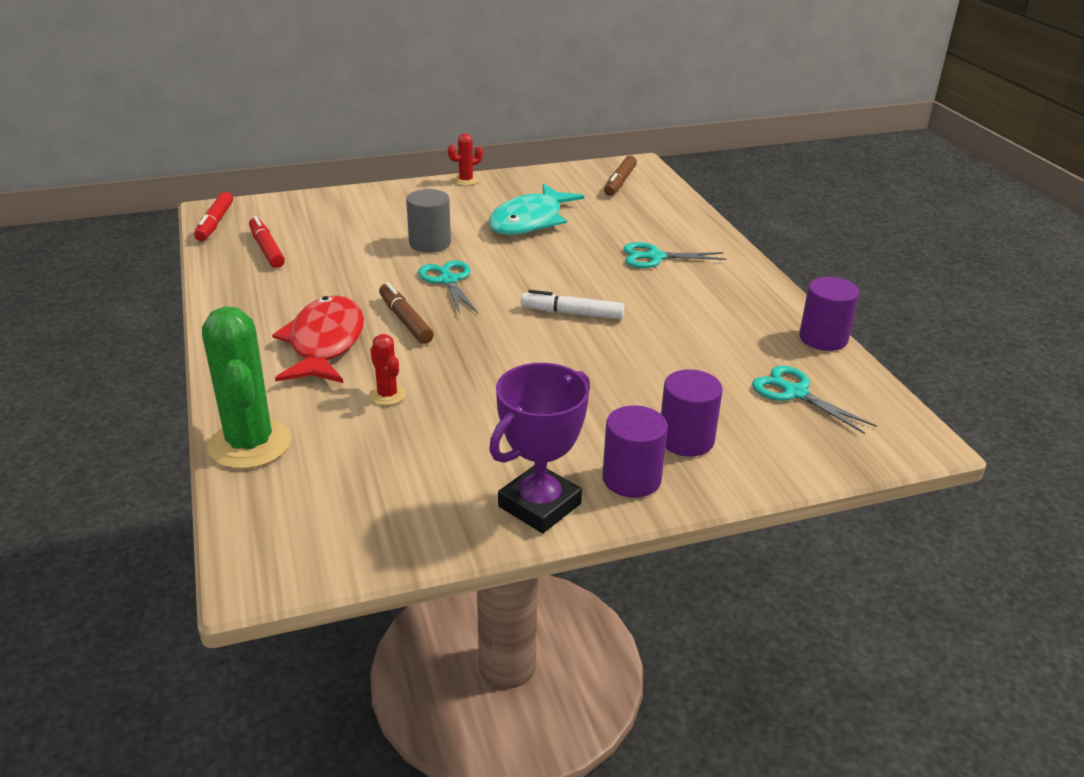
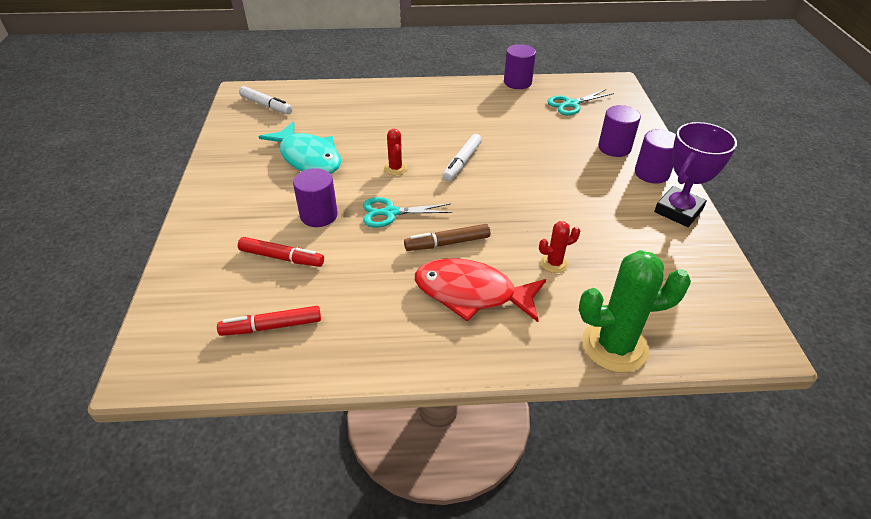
camera: 75 degrees left, 10 degrees up
red marker [194,192,233,241] -> red marker moved to [238,237,324,267]
grey cylinder [406,189,451,252] -> purple cylinder [293,168,338,227]
red cactus [448,133,483,186] -> red cactus moved to [384,129,407,175]
purple trophy [489,363,590,533] -> purple trophy turned 75 degrees clockwise [654,122,737,227]
brown marker [604,156,637,196] -> white marker [239,86,293,114]
turquoise scissors [623,242,726,268] -> none

